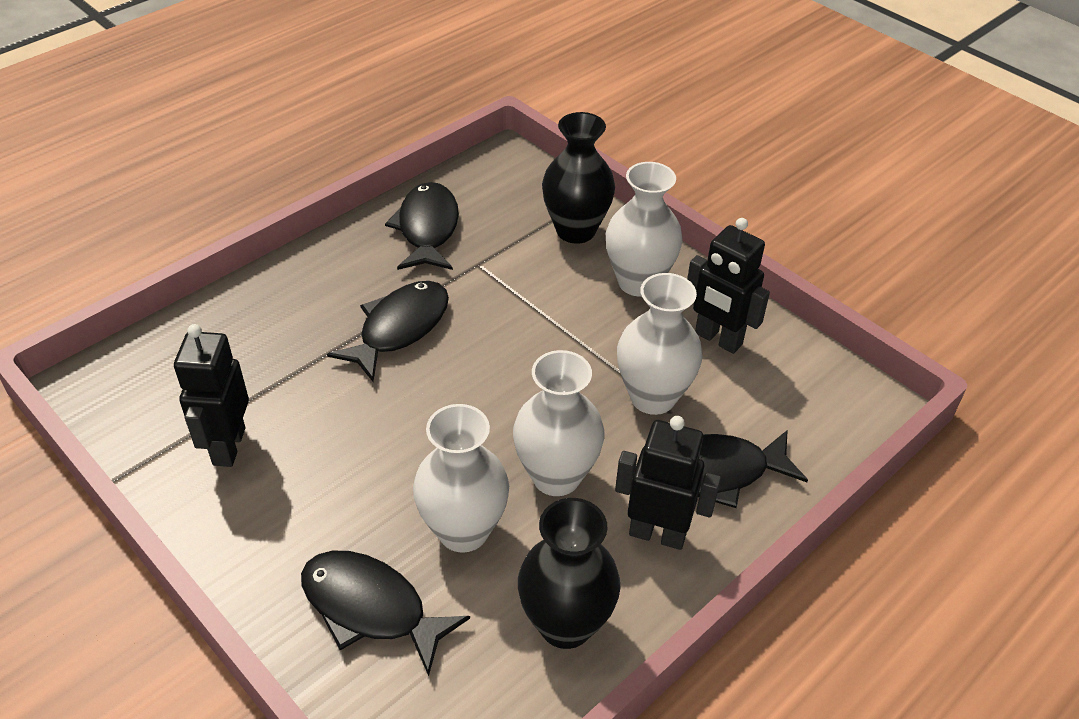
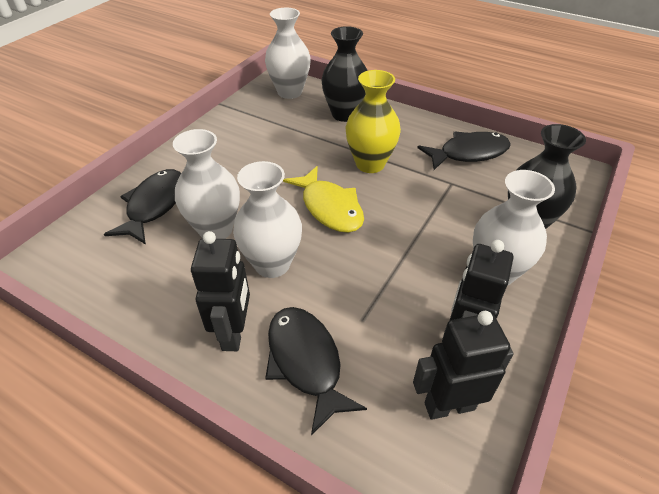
camera: 75 degrees right, 0 degrees up
black robot [174,324,249,467] -> black robot moved to [413,311,514,420]
black fish [327,281,449,381] -> yellow vase [345,70,401,173]
black vase [518,498,621,649] -> black vase moved to [321,26,368,122]
white vase [617,273,703,415] -> white vase moved to [265,8,311,99]
none -> yellow fish [283,166,364,233]

